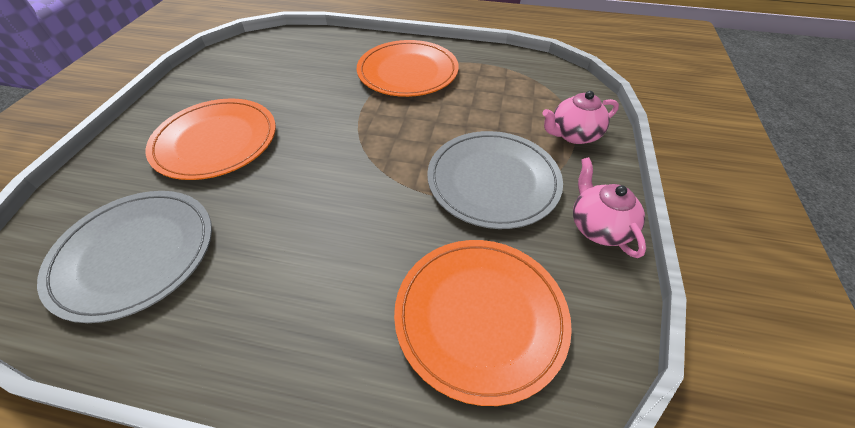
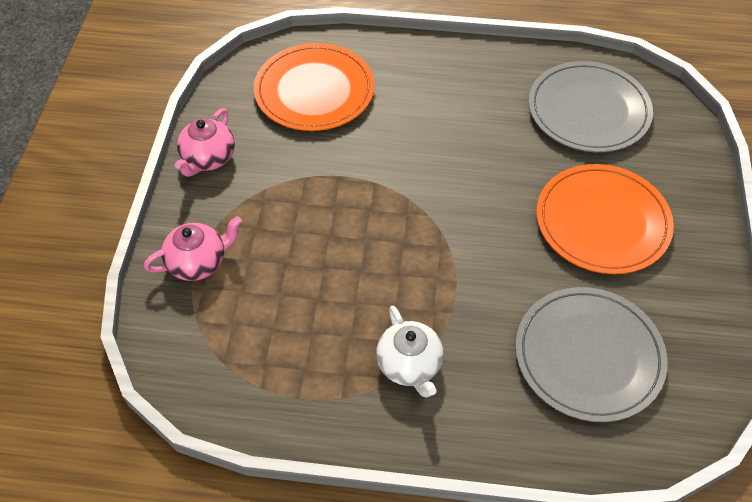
camera: 175 degrees right, 5 degrees up
orange plate [357,40,459,97] -> white teapot [376,306,443,397]
grey plate [427,131,563,229] -> grey plate moved to [516,287,668,422]
pink teapot [573,157,646,258] -> pink teapot turned 45 degrees clockwise [175,108,235,177]

